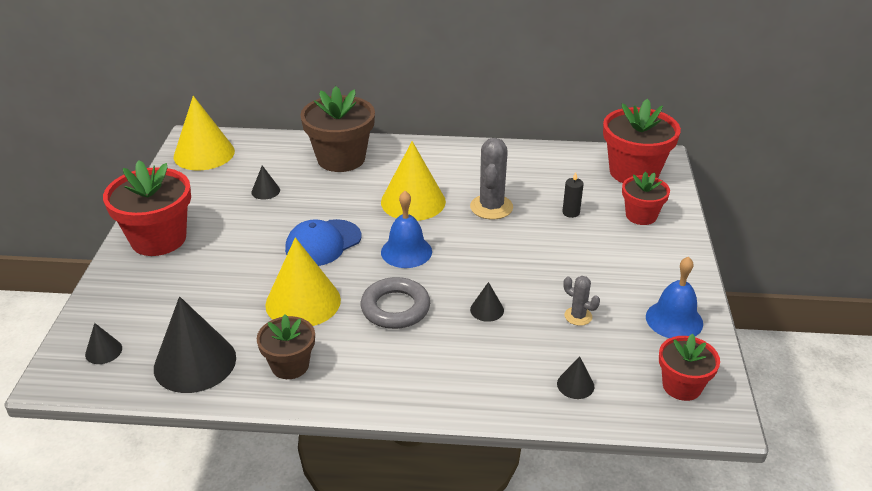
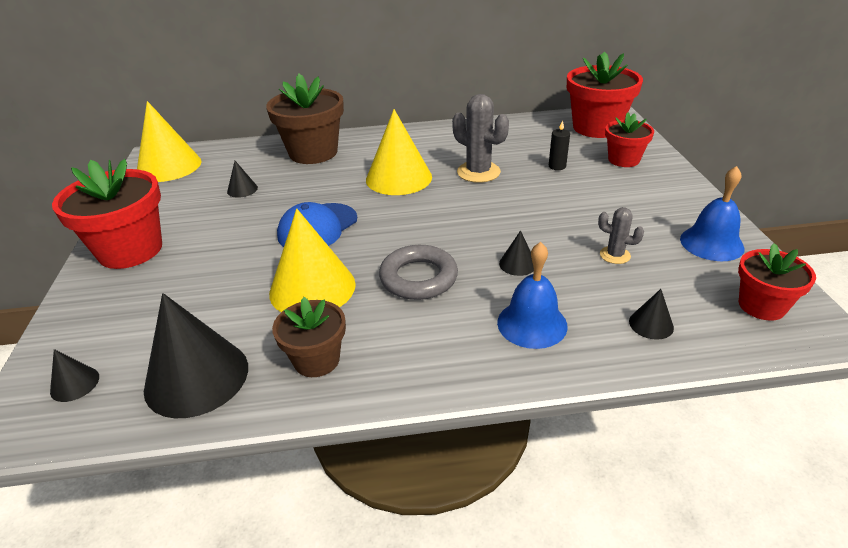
camera: 10 degrees left, 0 degrees up
blue bell [381,191,432,268] -> blue bell moved to [497,242,568,349]
grey cactus [470,138,513,219] -> grey cactus turned 45 degrees counterclockwise [452,94,509,183]

